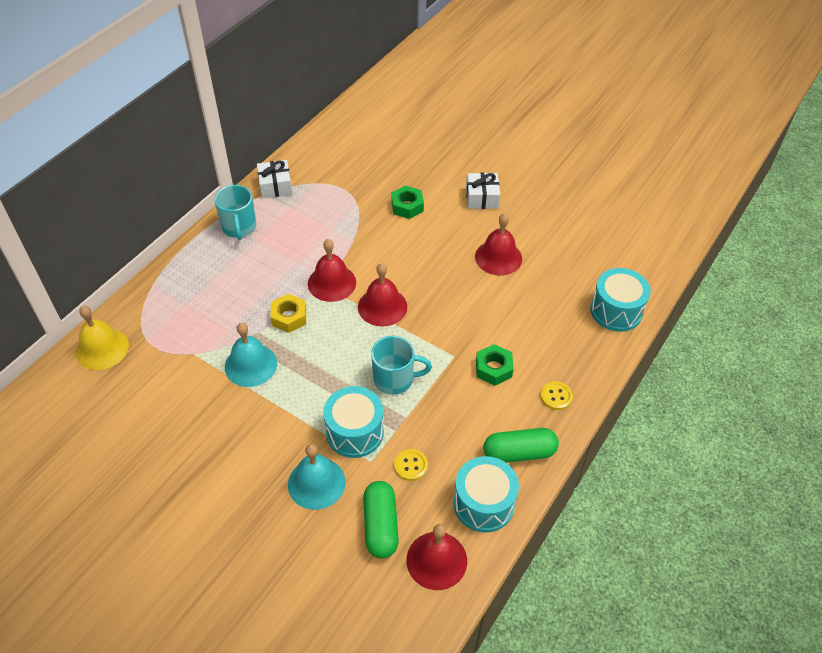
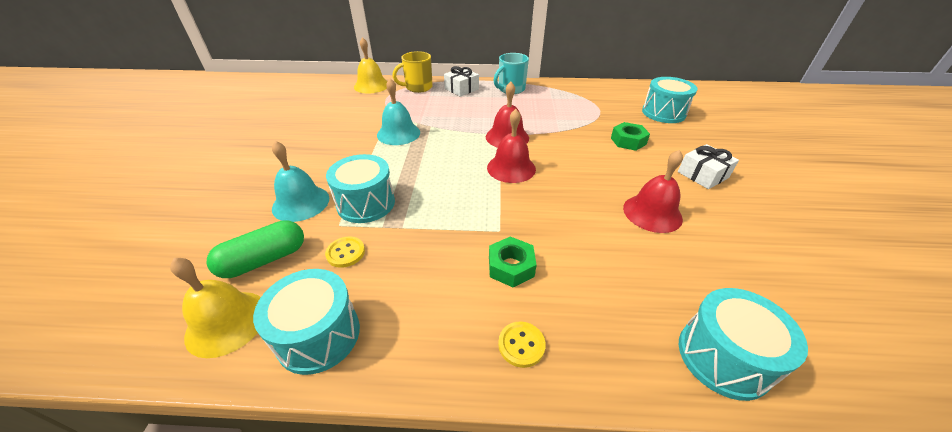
camera: 60 degrees right, 10 degrees down
white gift [257,160,292,198] -> white gift moved to [444,66,479,97]
yellow nut [270,294,306,333] -> none
turquoise mug [371,336,432,395] -> none
red bell [406,524,467,590] -> yellow bell [170,258,261,358]
green capsule [483,428,559,463] -> none
none -> yellow mug [392,51,433,93]
none -> turquoise drum [642,77,698,123]

